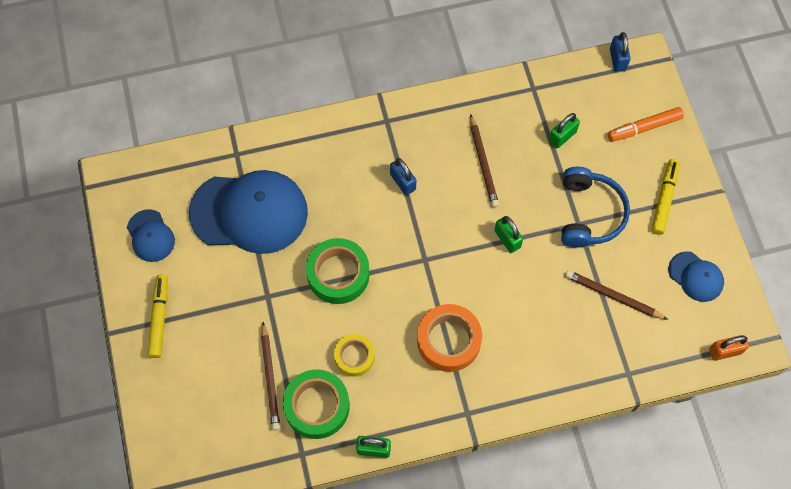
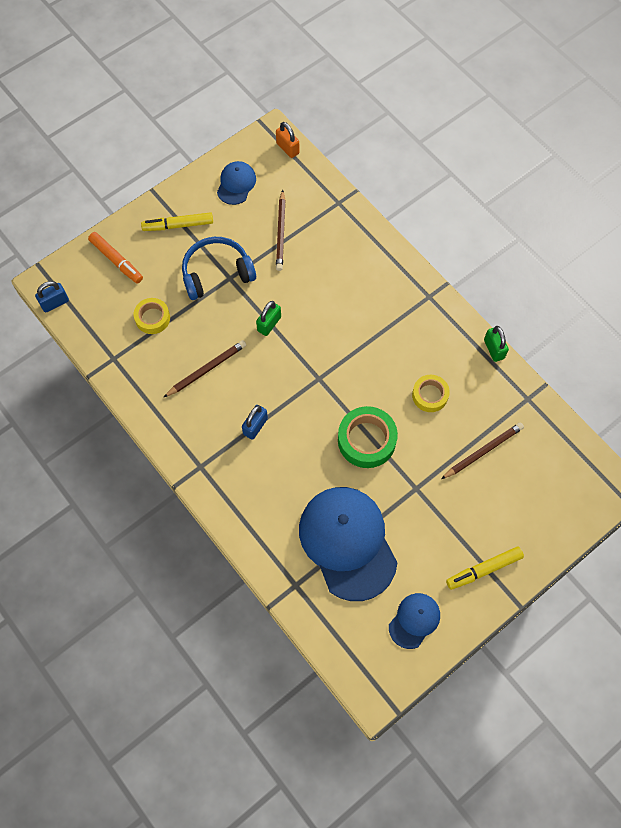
camera: 115 degrees left, 0 degrees up
green tape [283,370,350,439] -> none
orange tape [417,304,482,372] -> none
green padlock [549,113,580,148] -> yellow tape [134,298,170,334]

